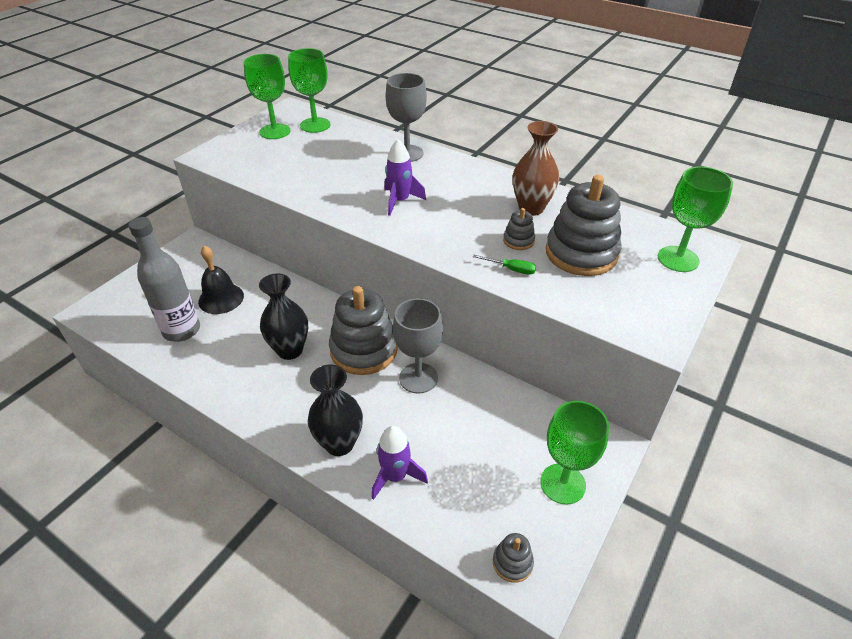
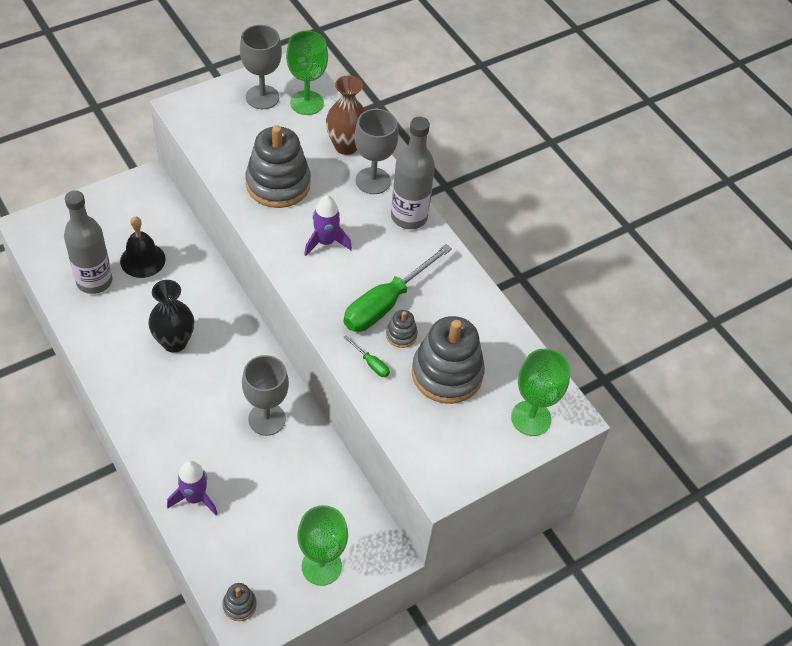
camera: 20 degrees right, 10 degrees up
green goblet [244,54,290,139] -> grey goblet [240,25,282,109]
black vase [308,364,363,456] -> none
grey stacking toy [329,286,398,375] -> grey stacking toy moved to [245,125,311,208]
brown vase [513,121,559,216] -> brown vase moved to [326,75,366,155]
none -> green screwdriver [344,244,452,332]
none -> grey bottle [391,117,435,229]

